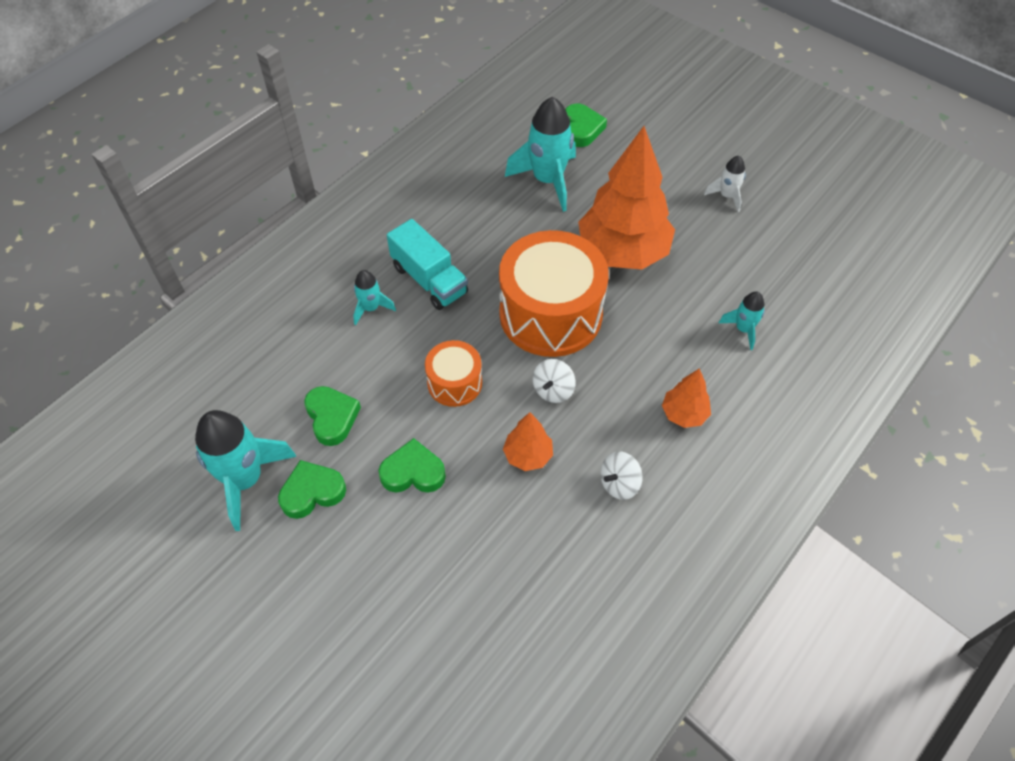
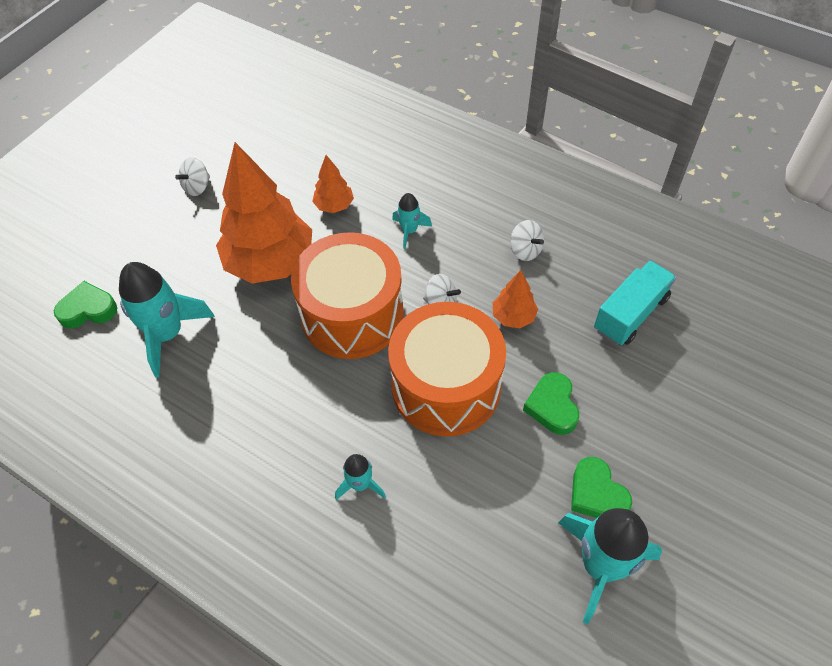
camera: 95 degrees left, 0 degrees up
green heart [304,386,361,446] -> none
turquoise truck [387,219,468,310] -> turquoise truck moved to [594,261,676,345]
orange drum [425,340,482,407] -> orange drum [388,302,506,436], size x1.97
orange tree [662,368,711,428] -> orange tree moved to [312,155,354,213]
white rocket [704,156,746,212] -> white spinning top [175,157,210,196]
turquoise rocket [719,291,765,350] -> turquoise rocket moved to [392,193,432,249]

